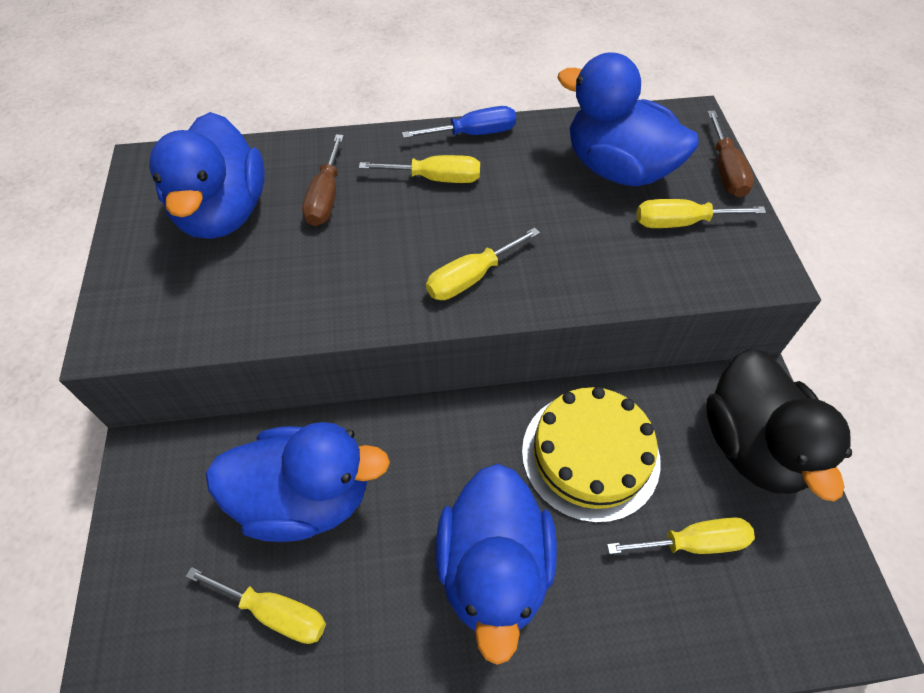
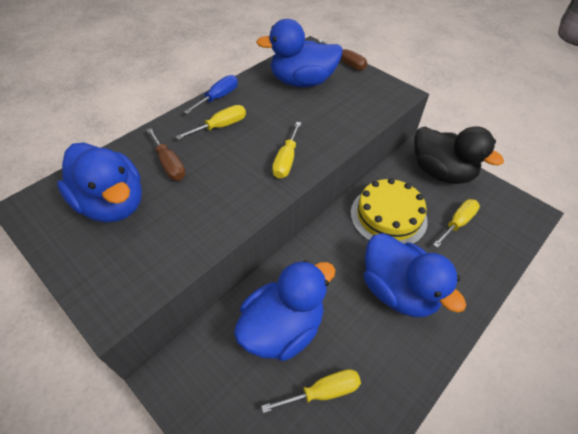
camera: 40 degrees left, 5 degrees down
yellow screwdriver [637,199,766,228] -> none

